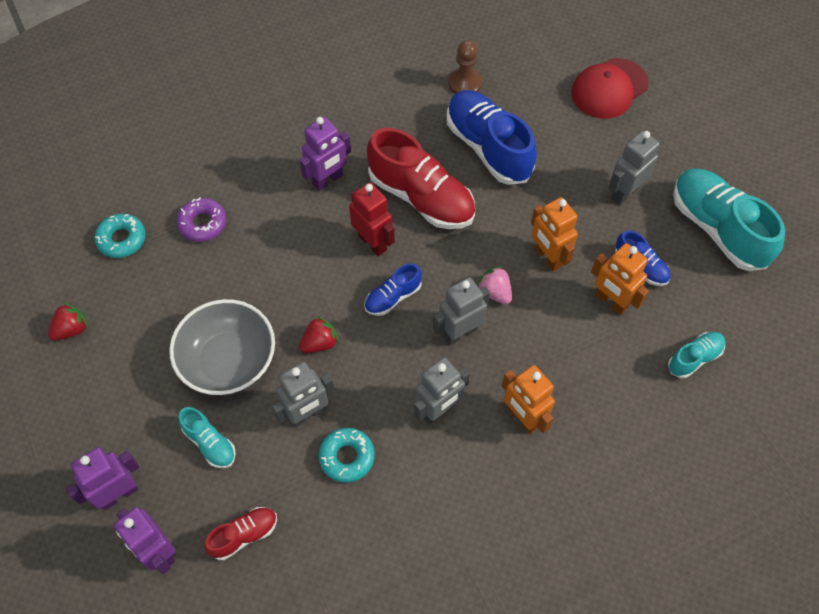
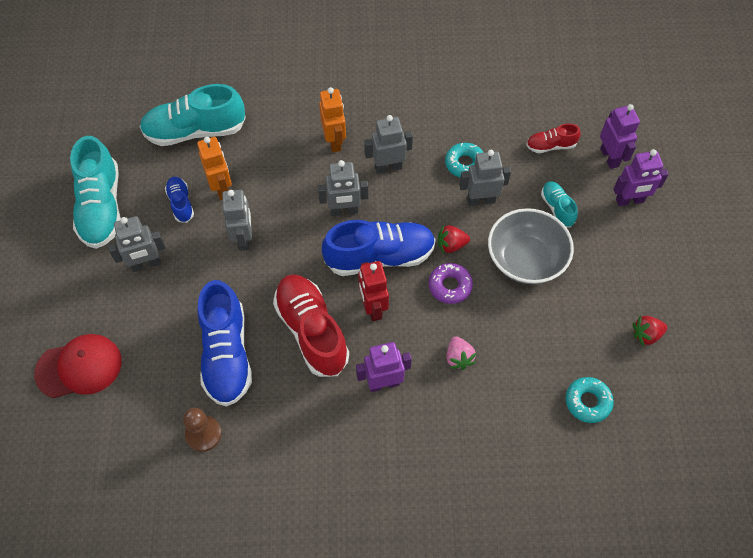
camera: 155 degrees left, 0 degrees up
purple donut [176,197,226,242] -> purple donut moved to [428,263,473,304]
blue shoe [364,263,422,316] -> blue shoe [322,220,436,276], size x2.00
pink strawberry [477,266,512,304] -> pink strawberry moved to [446,336,476,370]
orange robot [531,197,578,271] -> grey robot [222,190,252,251]
turquoise shoe [668,332,725,378] -> turquoise shoe [140,84,246,146], size x2.00

